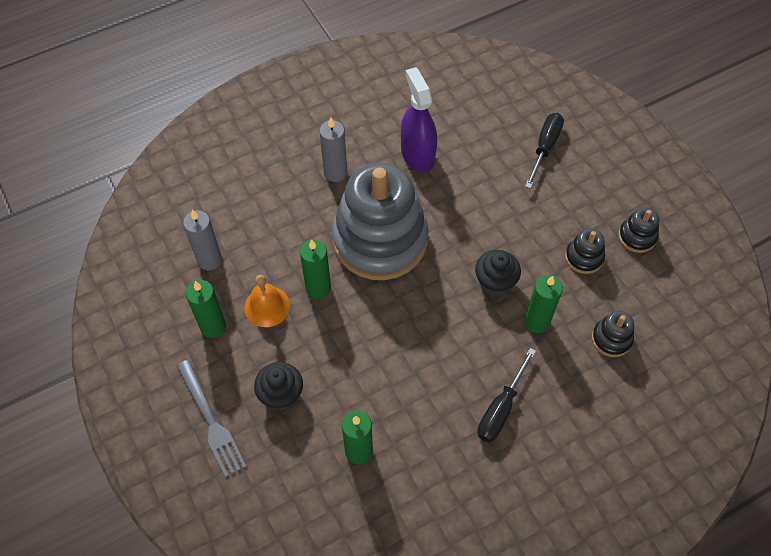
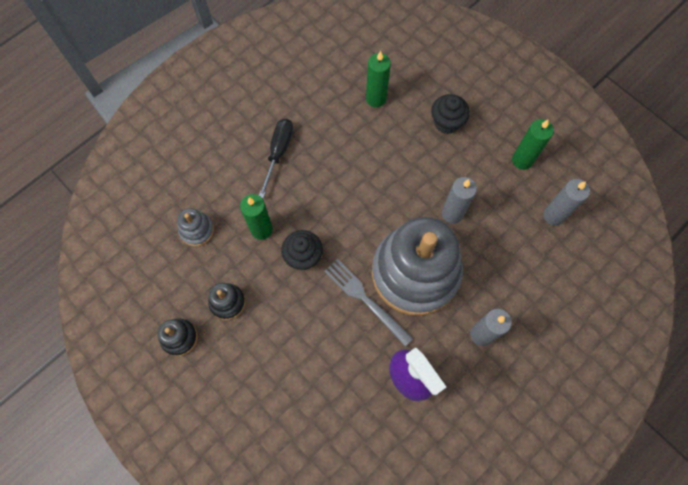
camera: 165 degrees right, 10 degrees up
grey fork [177,360,246,477] -> grey fork moved to [324,259,413,347]
orange bell [245,275,290,327] -> none
green candle [300,239,331,299] -> grey candle [442,177,477,224]
black screwdriver [525,113,564,188] -> none
black stacking toy [592,311,634,357] -> grey stacking toy [177,208,214,246]

